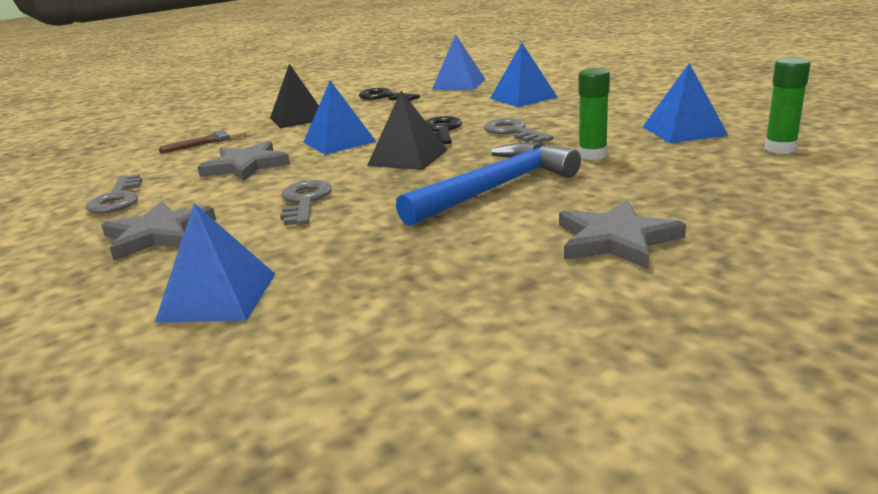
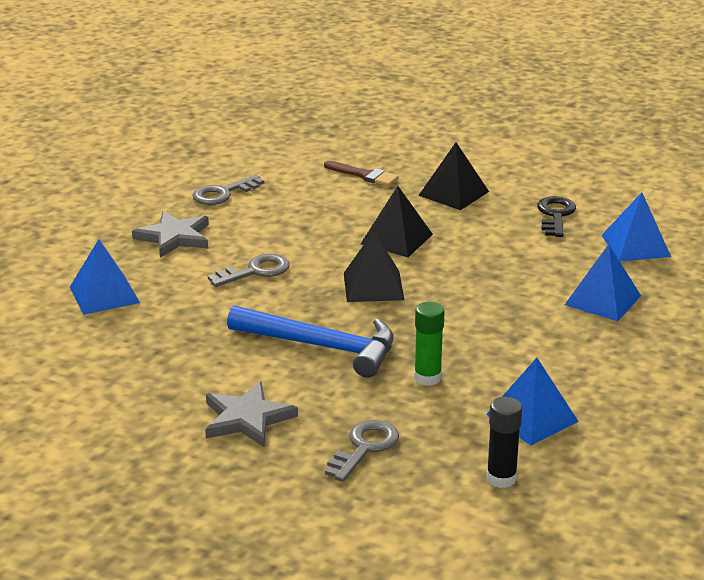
camera: 60 degrees right, 5 degrees up
grey star [197,141,290,181] -> none
blue pyramid [303,81,376,155] -> black pyramid [361,186,433,257]
black key [426,116,462,144] -> none
grey key [484,118,553,143] -> grey key moved to [325,420,399,482]
green glue stick [764,57,810,154] -> black glue stick [486,397,522,488]

